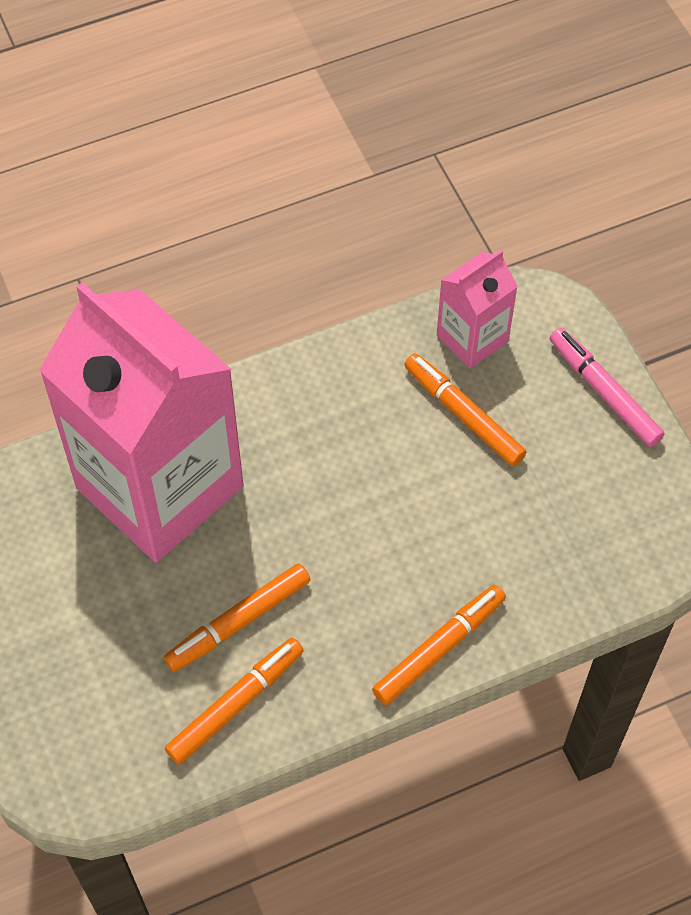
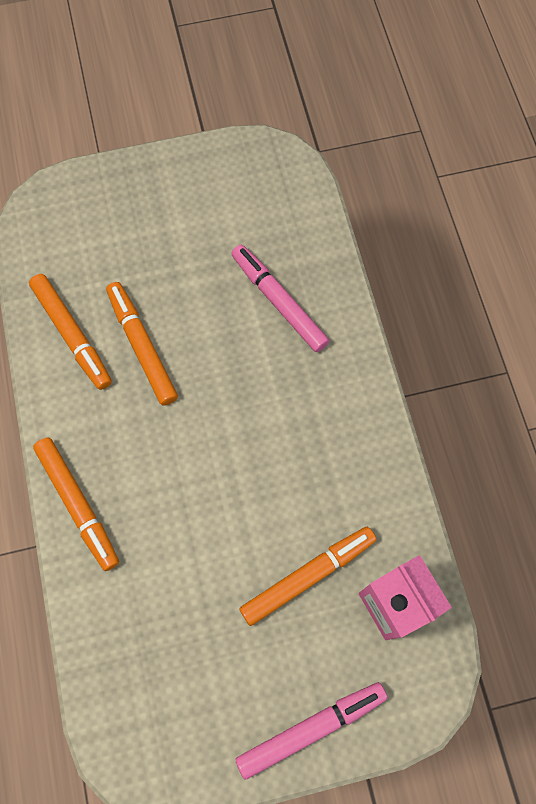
camera: 100 degrees right, 10 degrees up
pink carton [39,282,244,563] -> pink marker [231,245,329,352]

